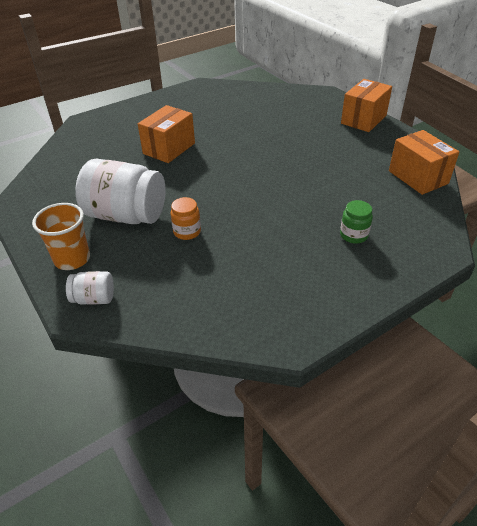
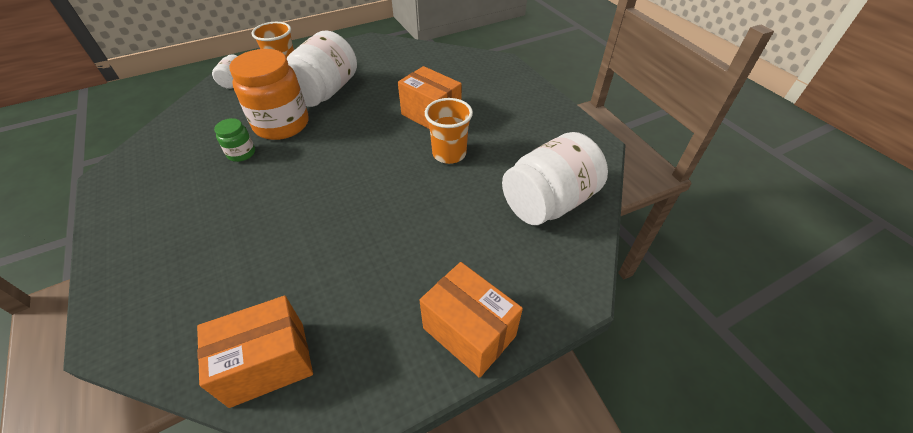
camera: 95 degrees right, 5 degrees up
orange jar [171,197,201,240] -> orange jar [229,49,308,140], size x2.13
green jar [340,200,373,244] -> green jar moved to [214,118,255,162]
none -> orange cup [425,98,473,164]
none -> white jar [502,132,608,225]

